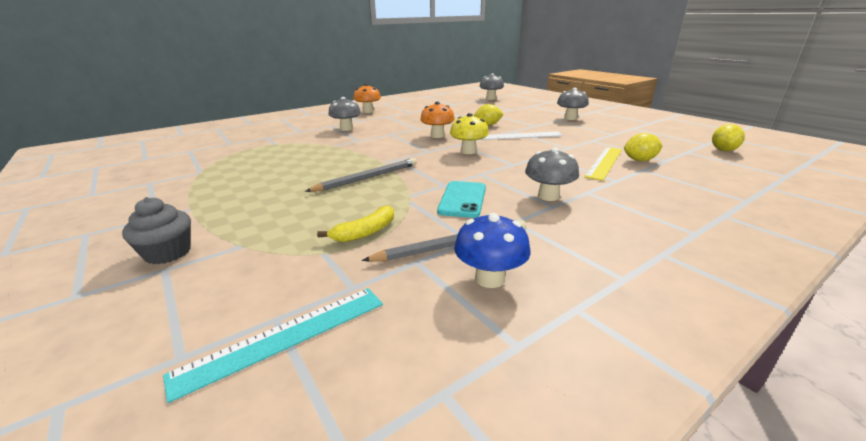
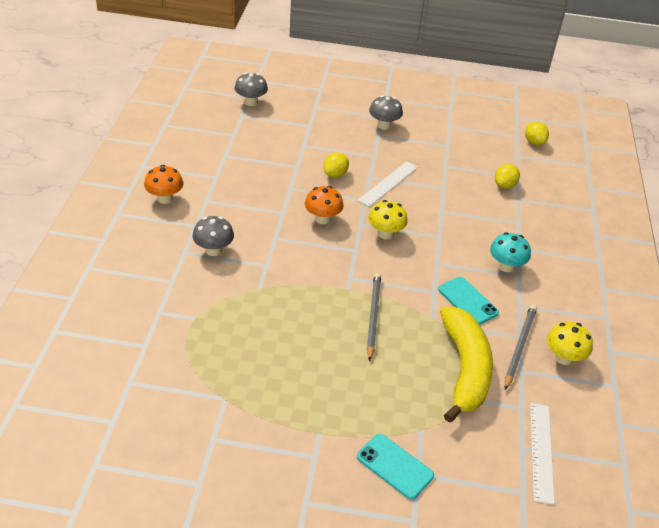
camera: 50 degrees left, 15 degrees up
grey cupcake [122,197,191,264] -> turquoise phone [357,434,434,500]
turquoise ruler [163,288,383,403] -> white ruler [530,403,555,505]
yellow banana [317,205,394,242] -> yellow banana [440,307,493,423], size x2.22
blue mushroom [454,213,531,288] -> yellow mushroom [547,322,593,365]
grey mushroom [525,147,579,201] -> turquoise mushroom [490,232,531,272]
yellow ruler [584,147,622,181] -> none

